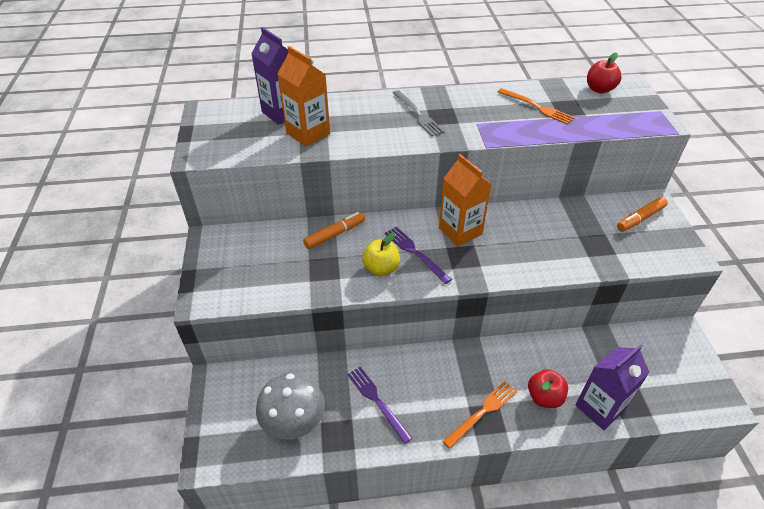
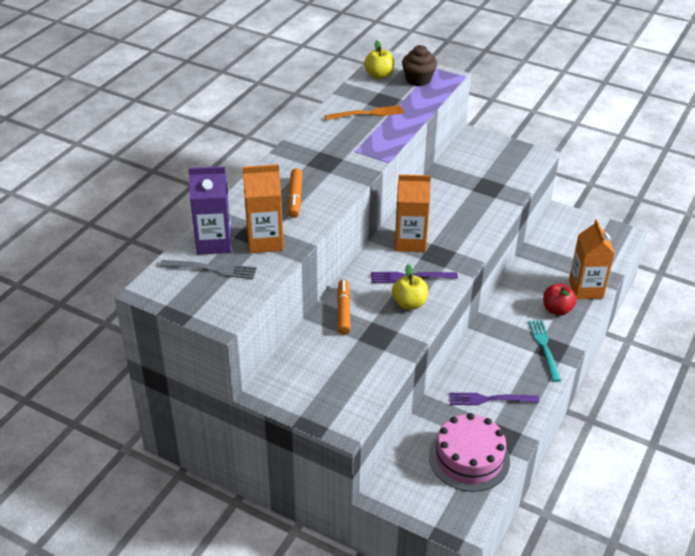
camera: 55 degrees left, 5 degrees down
grey mushroom [256,373,325,440] -> pink cake [429,413,510,492]
grey fork [393,90,445,136] -> grey fork moved to [160,260,257,279]
orange fork [442,381,517,449] -> turquoise fork [529,320,561,382]
purple carton [576,344,650,430] -> orange carton [569,219,615,299]
red apple [587,52,622,93] -> yellow apple [364,40,394,79]
orange marker [617,197,668,232] -> orange marker moved to [288,168,302,218]
none -> brown cupcake [402,45,437,86]

